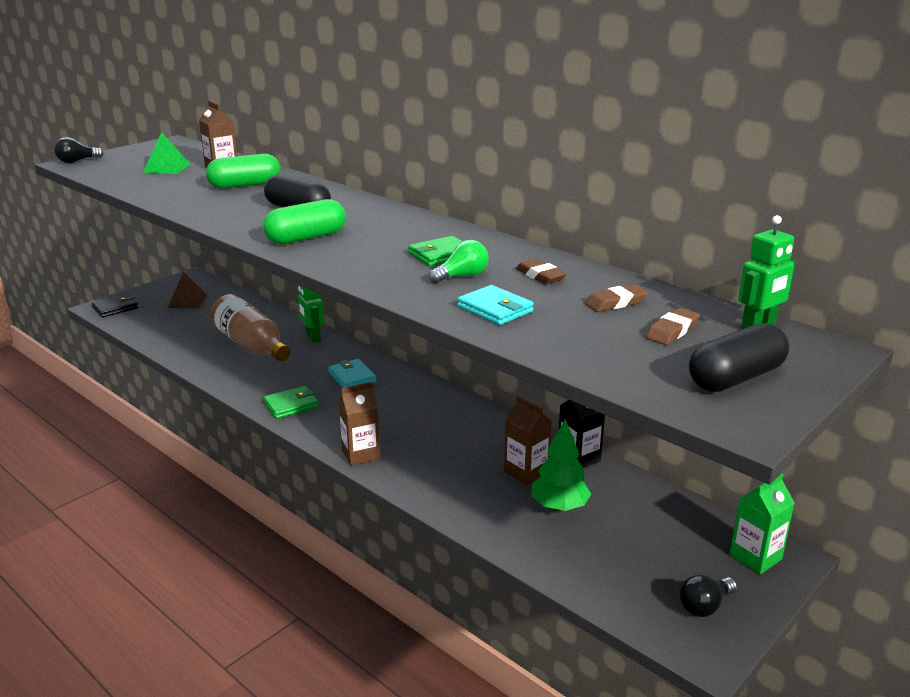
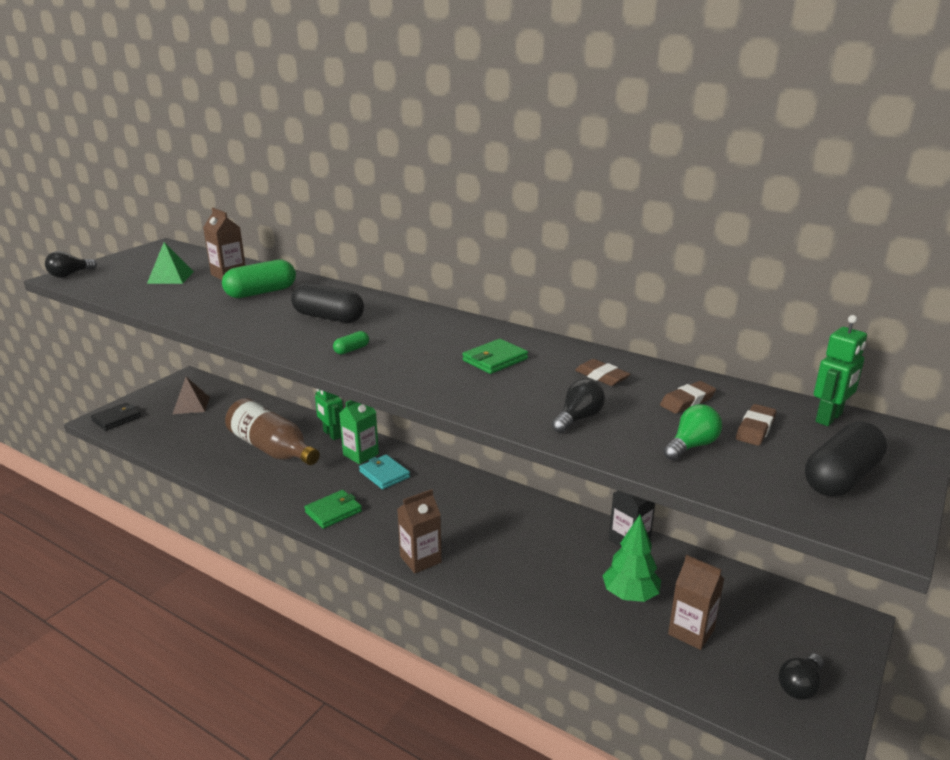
camera: 10 degrees left, 0 degrees up
green capsule [263,199,346,244] -> green capsule [333,331,369,355], size x0.46
green light bulb [429,240,489,284] -> green light bulb moved to [663,404,722,460]
turquoise wallet [457,285,534,325] -> black light bulb [552,379,605,433]
brown carton [504,396,552,485] -> brown carton moved to [668,555,724,650]
green carton [729,473,795,574] -> green carton moved to [339,400,379,464]

